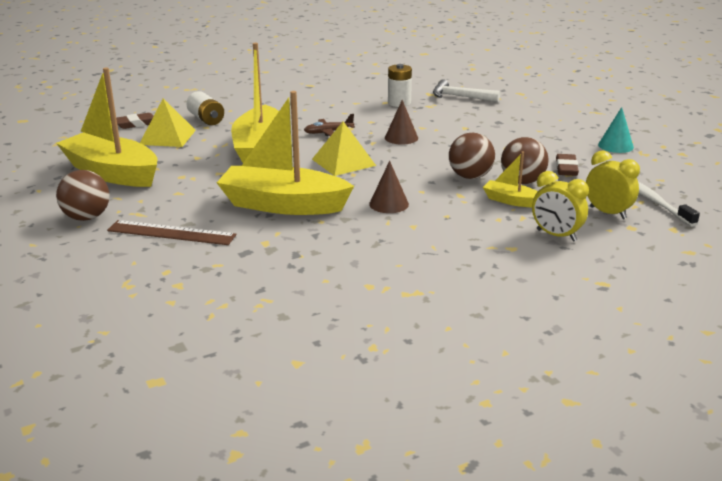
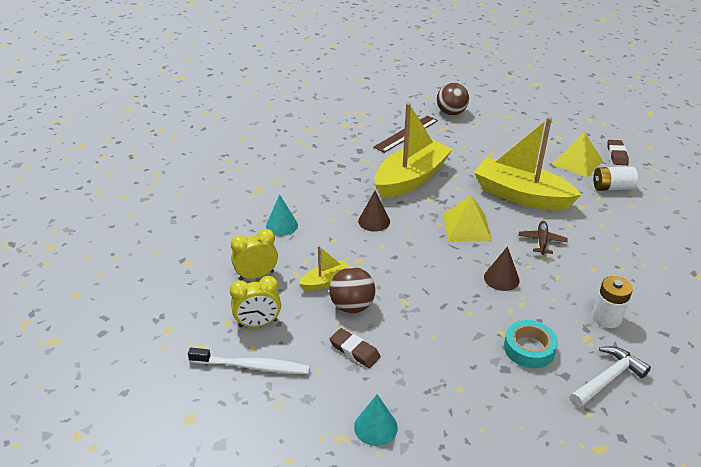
camera: 120 degrees right, 10 degrees up
yellow boat [56,67,157,187] -> none
brown ball [449,133,495,179] -> none
none -> turquoise cone [266,194,298,236]
none -> turquoise tape [504,320,558,368]

